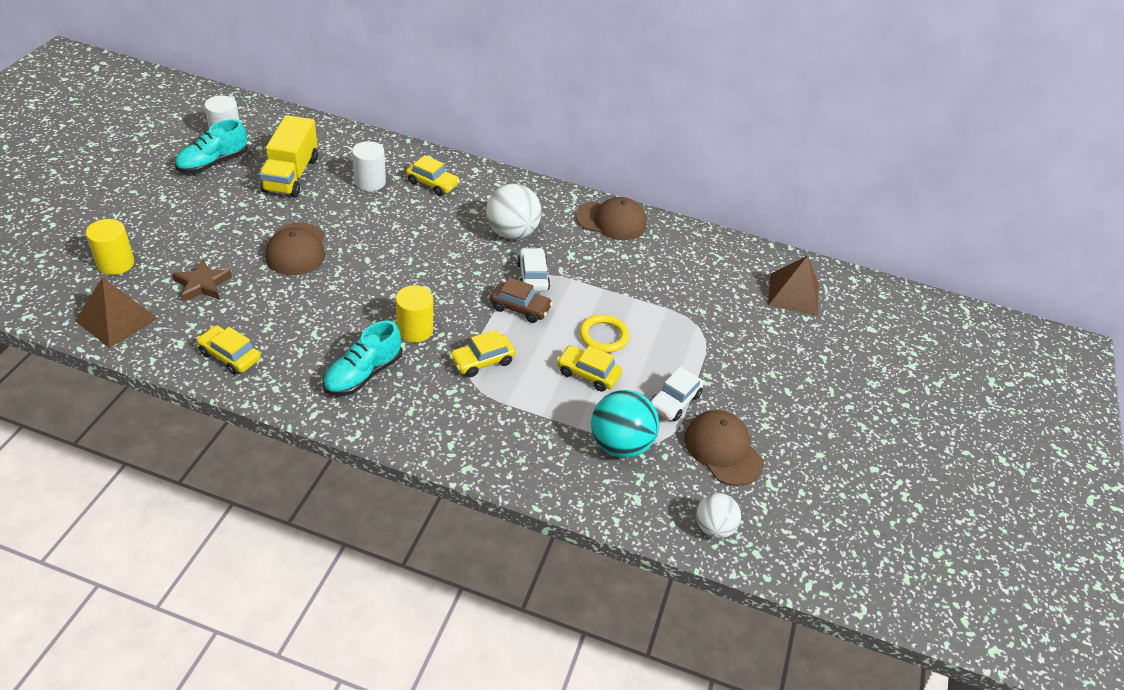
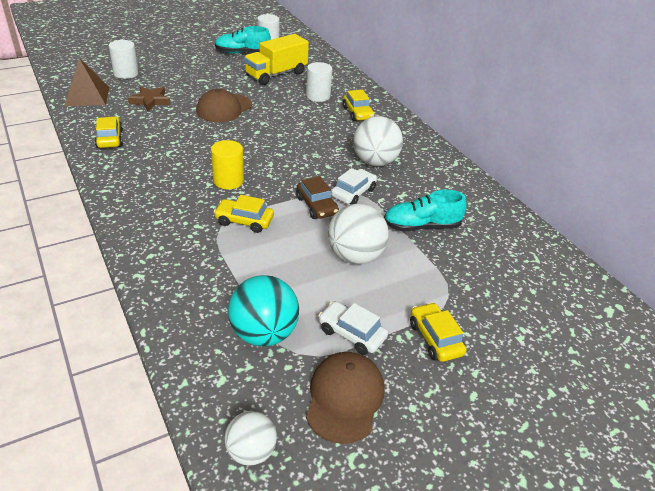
camera: 45 degrees right, 5 degrees down
yellow cylinder [86,219,134,275] -> white cylinder [109,40,139,79]
turquoise shoe [323,320,402,396] -> turquoise shoe moved to [384,190,467,231]
yellow car [557,345,622,392] -> yellow car moved to [410,302,466,362]
brown cap [576,197,647,240] -> none
yellow ring [580,315,629,353] -> white ball [328,204,389,264]
white car [650,367,704,421] -> white car turned 45 degrees clockwise [318,301,388,355]
brown pyramid [768,256,819,316] -> none

